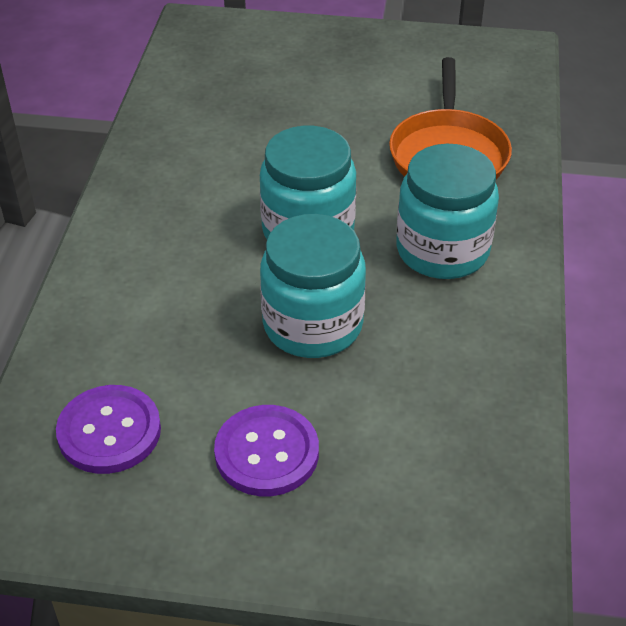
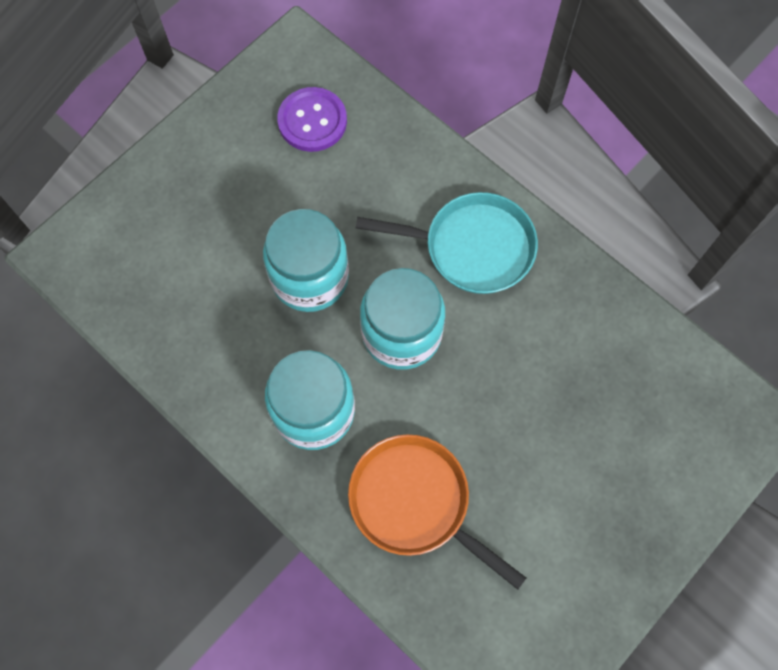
camera: 125 degrees right, 25 degrees up
purple button [214,405,319,496] -> none
none -> turquoise pan [356,192,538,294]

